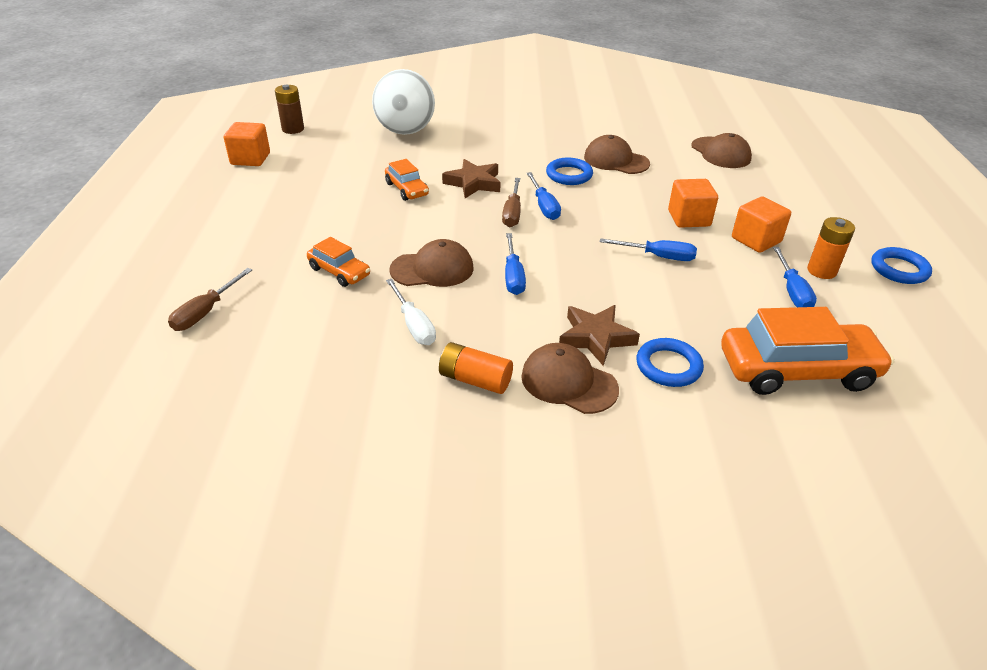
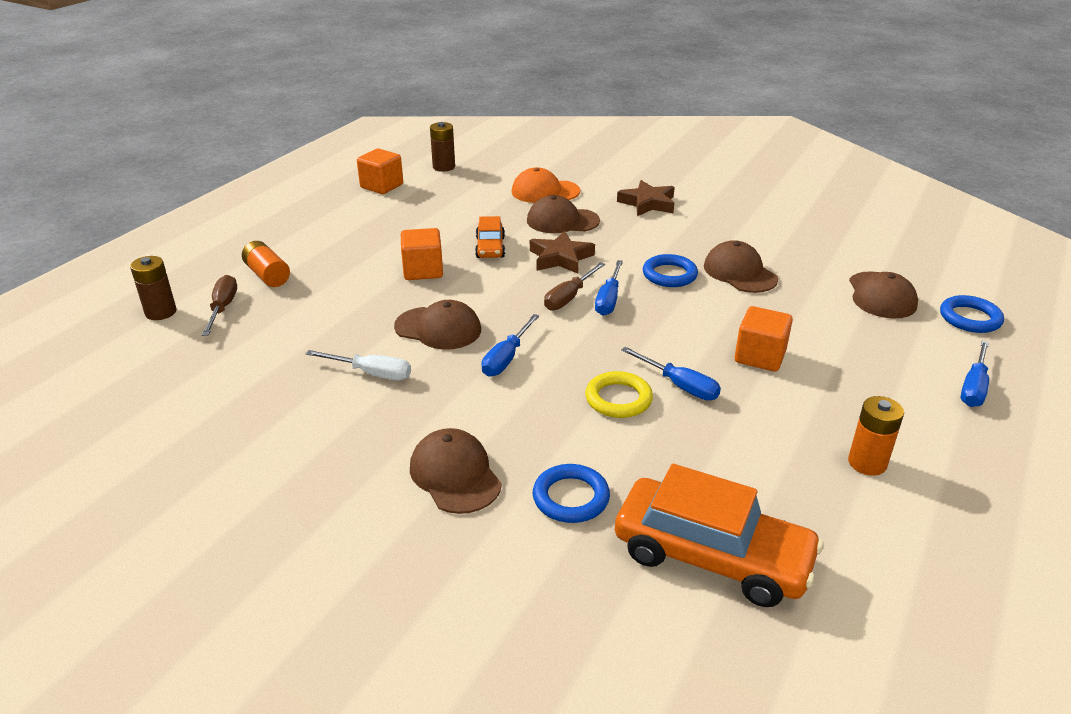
camera: 30 degrees right, 5 degrees down
brown screwdriver [168,268,252,331] -> brown screwdriver turned 120 degrees clockwise [202,275,237,336]
orange car [307,237,370,287] -> none
white ball [372,69,435,135] -> orange cap [512,167,580,203]
white screwdriver [386,279,436,345] -> white screwdriver turned 75 degrees counterclockwise [305,350,411,380]
orange battery [439,342,513,394] -> orange battery moved to [242,241,290,287]
brown star [559,305,640,366] -> brown star moved to [617,180,675,216]
orange cube [732,196,791,253] -> orange cube moved to [401,228,443,280]
blue screwdriver [773,247,817,307] -> blue screwdriver moved to [961,341,989,407]
blue ring [871,247,932,284] -> blue ring moved to [940,295,1004,333]
none -> brown battery [130,256,176,320]
none -> brown cap [527,195,600,233]
none -> yellow ring [585,371,653,418]

